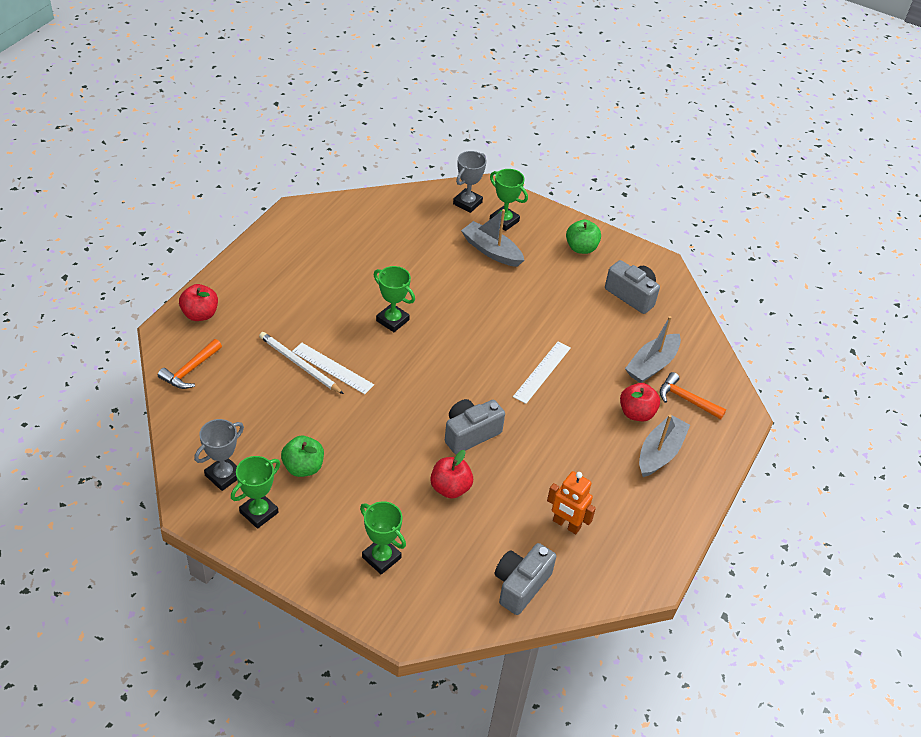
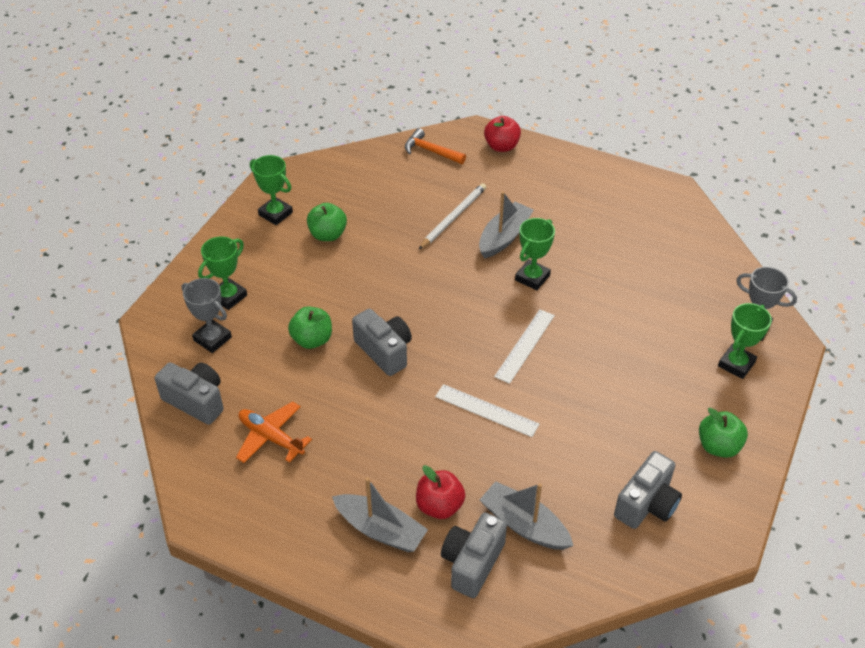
camera: 90 degrees right, 0 degrees up
grey trophy [194,419,244,491] -> grey trophy moved to [182,278,232,353]
white ruler [292,343,374,394] -> white ruler moved to [494,309,555,384]
red apple [430,450,473,499] -> green apple [288,307,332,349]
grey boat [461,209,525,267] -> grey boat moved to [479,191,534,259]
orange robot [547,471,596,534] -> orange plane [236,401,312,463]
orange hammer [659,372,726,419] -> grey camera [441,513,507,598]

